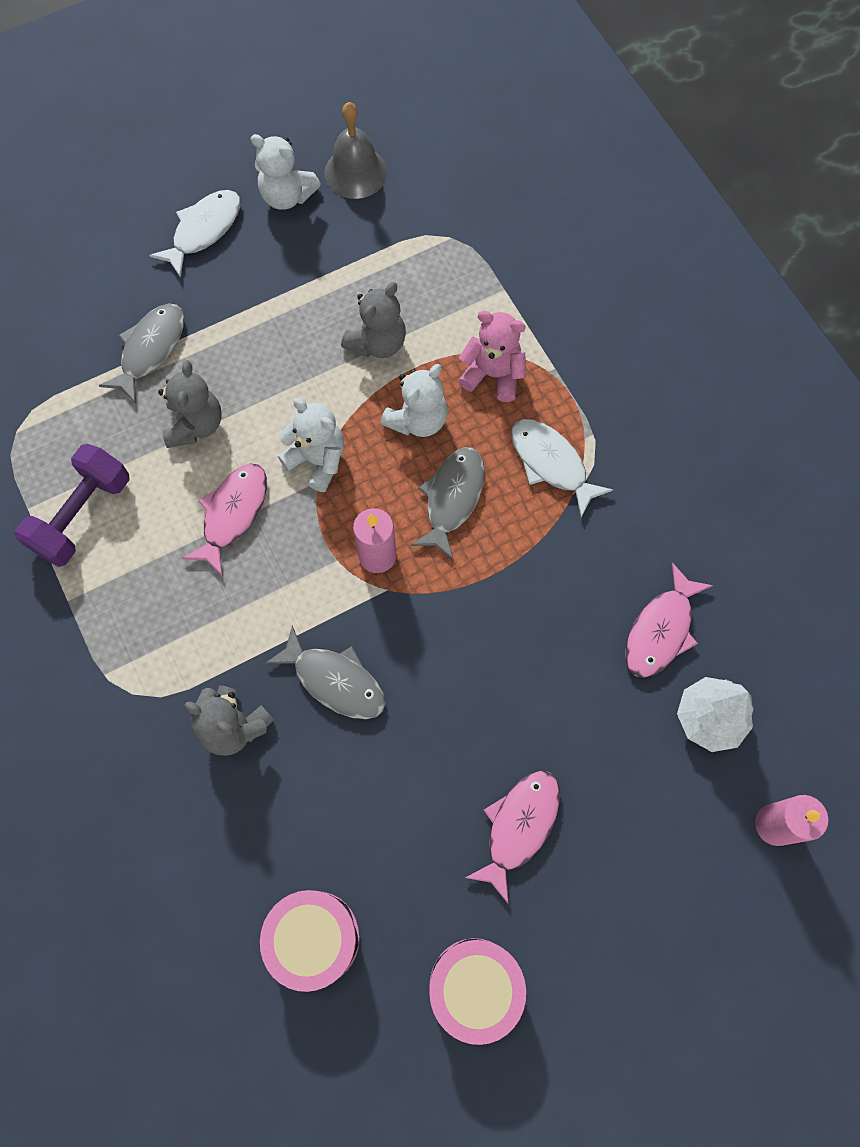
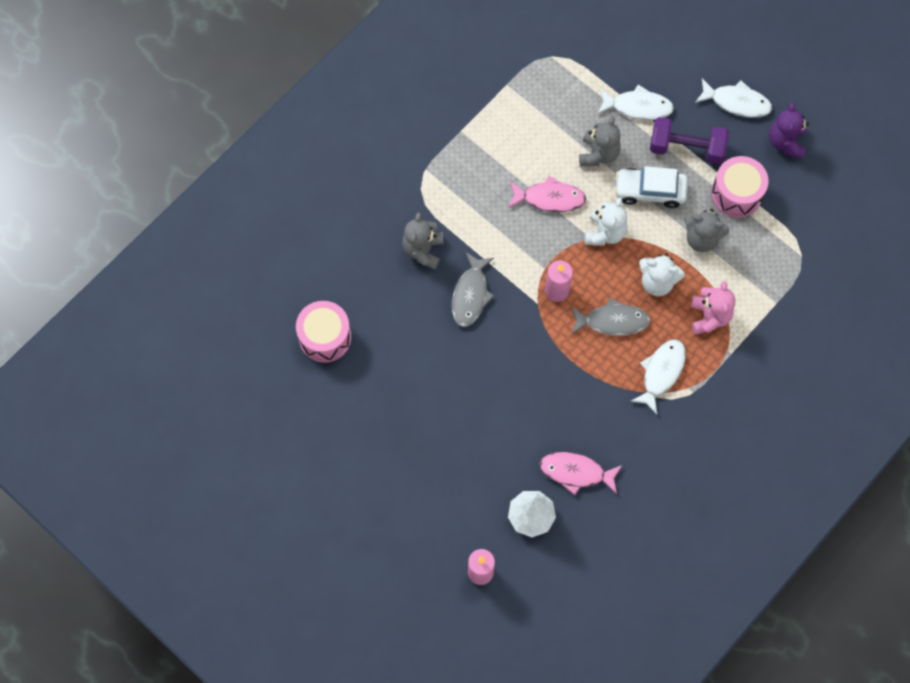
camera: 70 degrees right, 0 degrees up
purple dumbbell [15,444,130,567] -> purple dumbbell moved to [650,117,729,164]
grey fish [99,303,184,404] -> white fish [597,85,674,120]
grey teddy bear [158,360,222,448] -> grey teddy bear turned 60 degrees counterclockwise [579,116,621,166]
white teddy bear [251,134,321,210] -> purple teddy bear [769,102,809,159]
grey bell [324,102,387,199] -> none
pink drum [429,938,526,1045] -> pink drum moved to [711,156,769,218]
pink fish [465,770,560,904] -> none
none -> white car [615,166,688,208]

